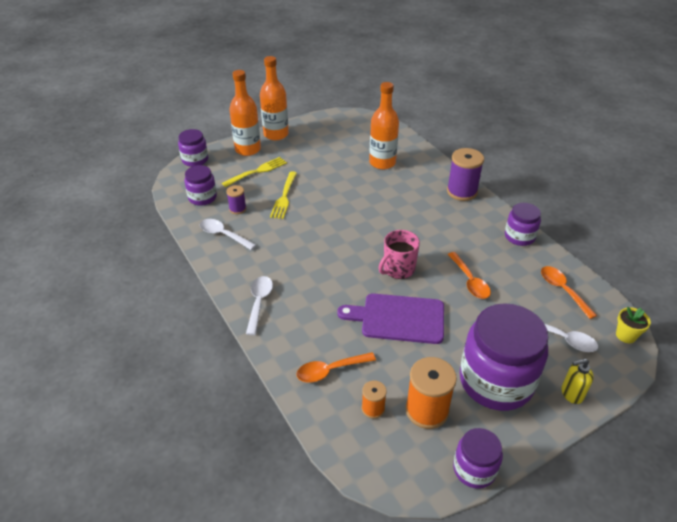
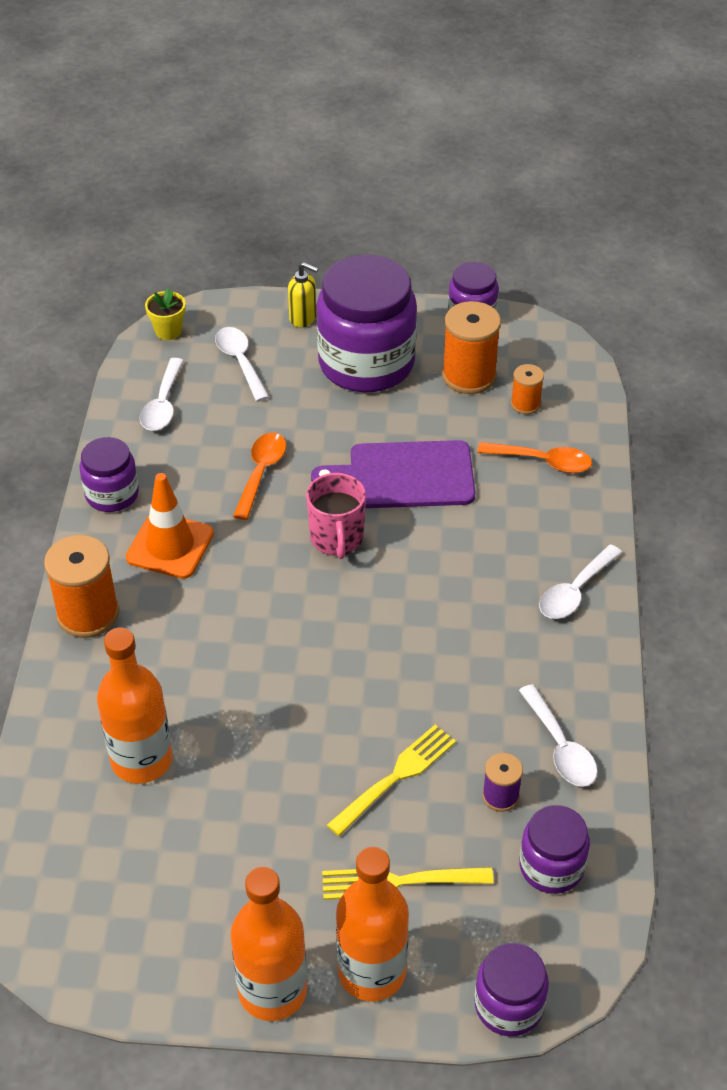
camera: 145 degrees left, 5 degrees up
purple cutting board [337,293,444,344] -> purple cutting board turned 135 degrees clockwise [311,440,475,508]
pink mug [379,230,420,279] -> pink mug turned 90 degrees clockwise [306,473,366,559]
purple spool [447,148,484,201] -> orange spool [44,535,119,638]
orange spoon [541,266,597,319] -> white spoon [140,358,184,431]
none -> orange traffic cone [126,473,214,579]

